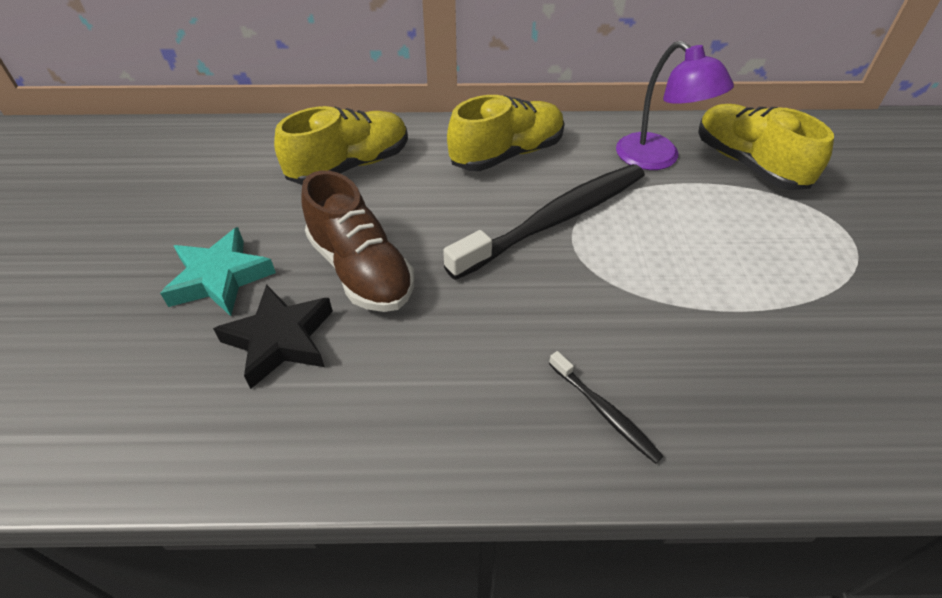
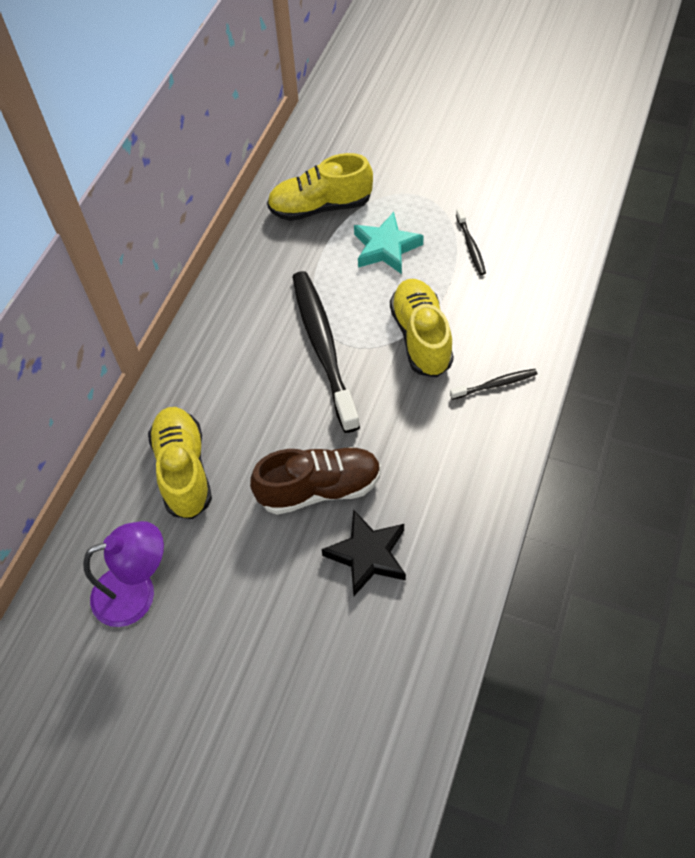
camera: 65 degrees left, 10 degrees up
turquoise star [160,227,276,316] -> turquoise star moved to [354,212,424,274]
yellow shoe [447,95,565,171] -> yellow shoe moved to [390,279,454,377]
purple lamp [616,41,734,170] -> purple lamp moved to [83,521,164,627]
none -> black toothbrush [456,208,486,275]

